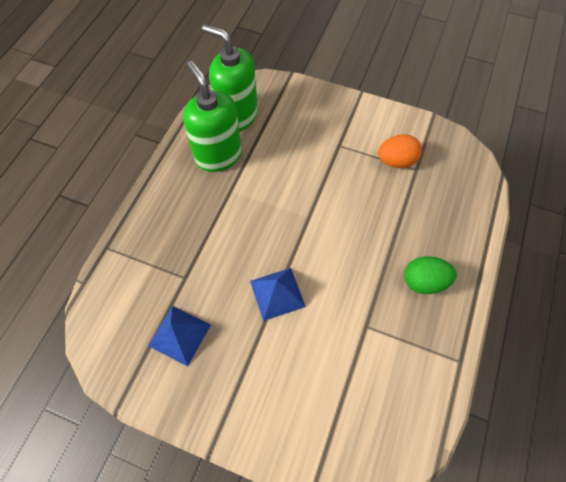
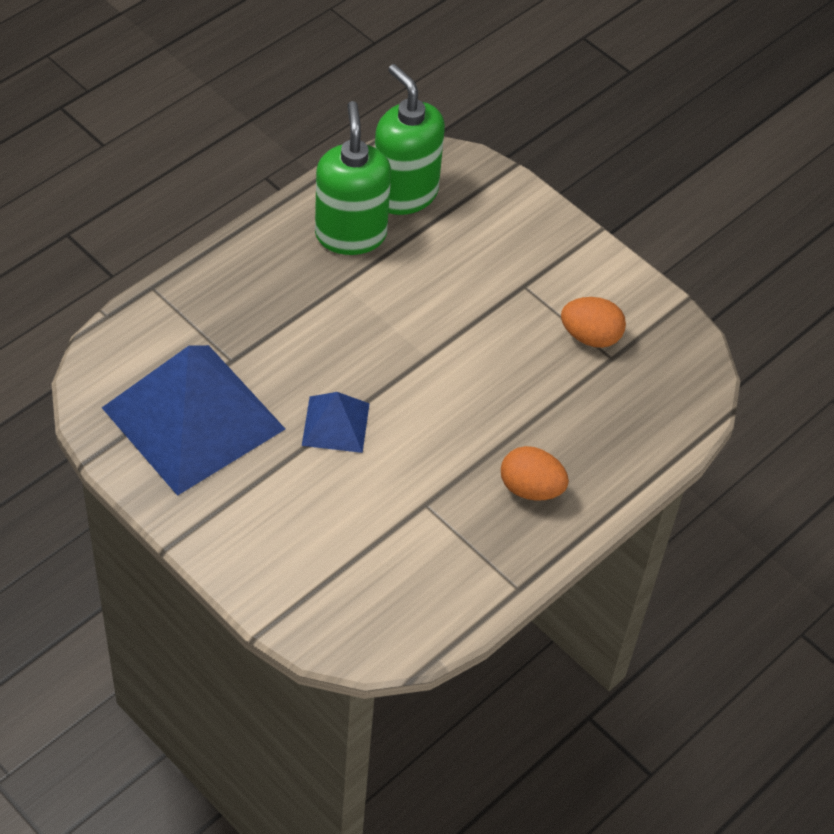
camera: 20 degrees right, 10 degrees down
blue pyramid [148,306,211,367] -> blue pyramid [102,345,285,496], size x2.15
green egg [404,256,457,294] -> orange egg [501,446,569,501]

